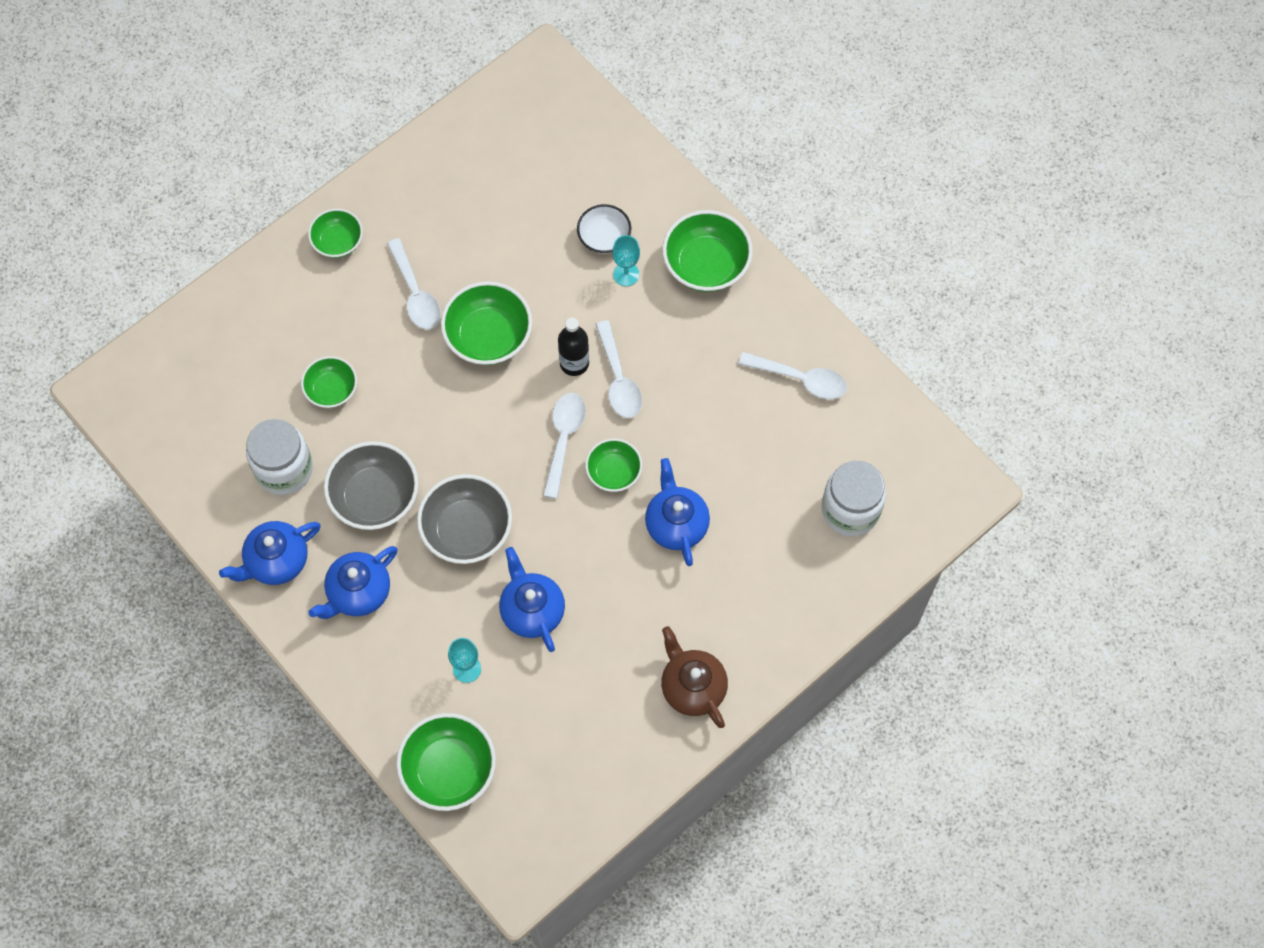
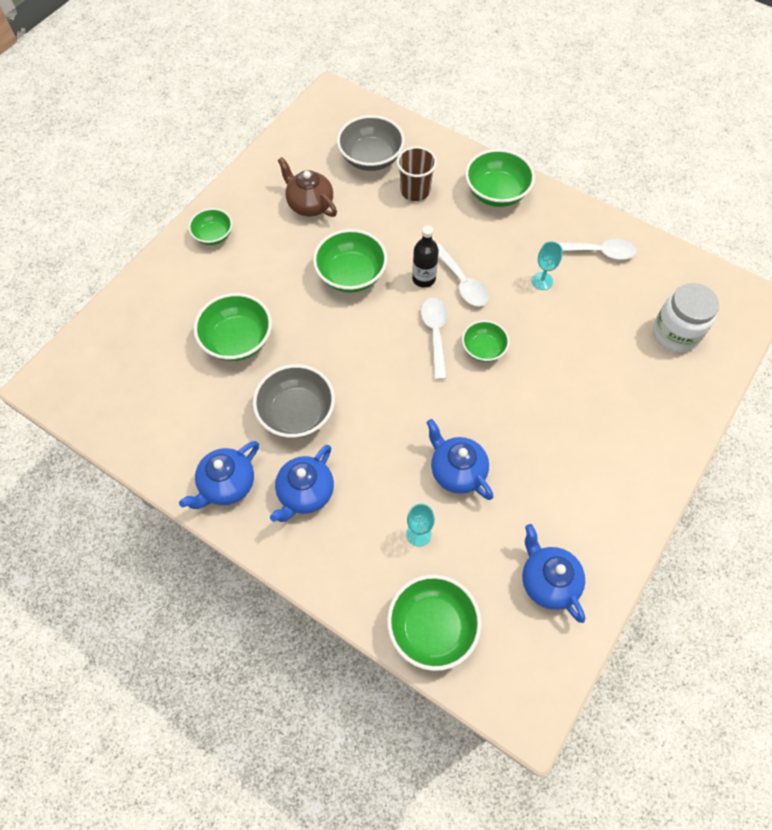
camera: 15 degrees left, 5 degrees down
white jar [246,419,313,495] -> none
green bowl [301,356,357,408] -> green bowl [193,293,272,361], size x1.63
white spoon [387,238,440,330] -> none
grey bowl [417,474,512,564] -> grey bowl moved to [337,115,405,171]
white bowl [577,204,631,254] -> brown cup [397,146,437,201]
turquoise goblet [612,235,640,286] -> turquoise goblet moved to [532,241,563,290]
blue teapot [645,458,710,566] -> blue teapot moved to [522,524,586,623]
brown teapot [661,626,728,728] -> brown teapot moved to [277,157,337,217]

